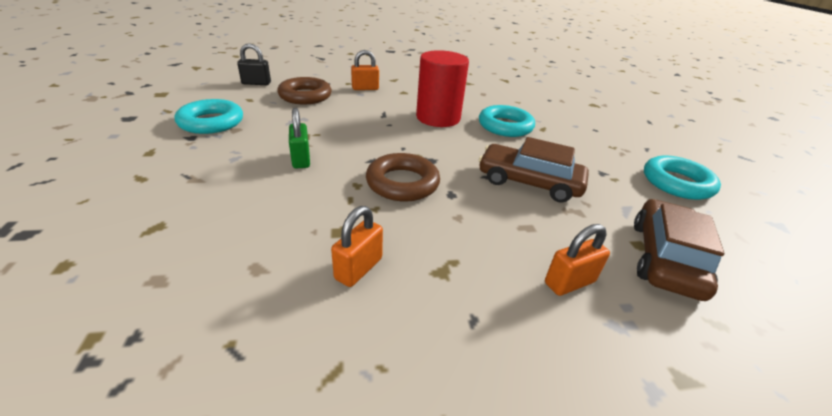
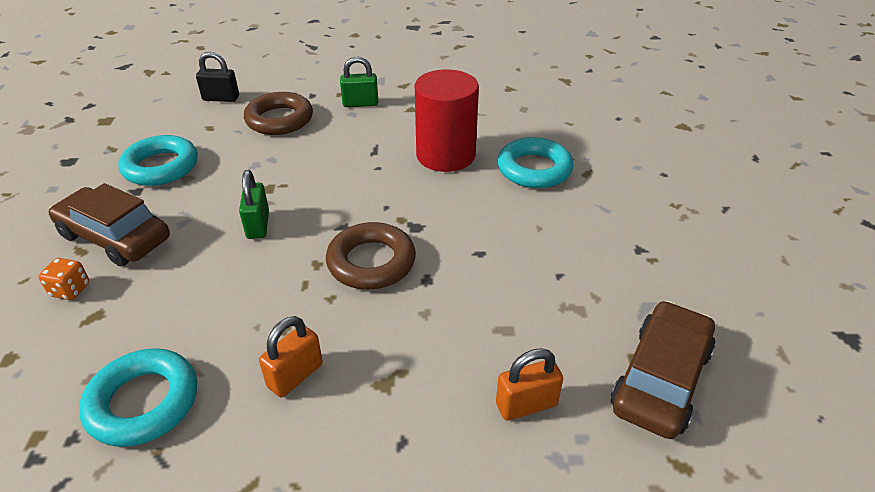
camera: 10 degrees right, 5 degrees up
orange padlock [351,50,379,90] -> green padlock [340,56,378,107]
brown car [479,137,589,203] -> brown car moved to [49,183,170,267]
turquoise ring [644,155,721,200] -> turquoise ring moved to [79,348,197,447]
none -> orange dice [38,258,89,300]

